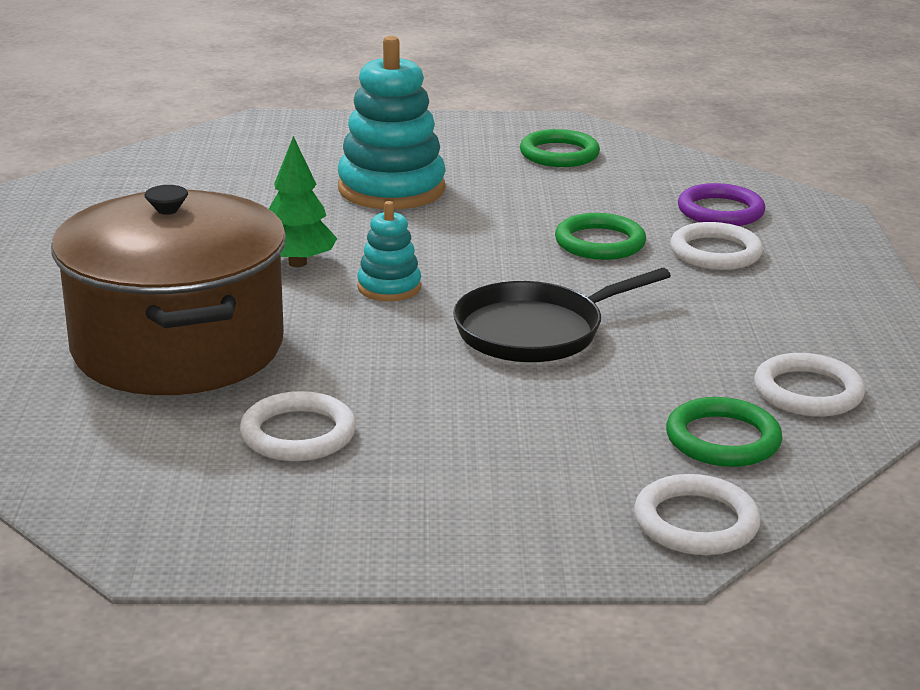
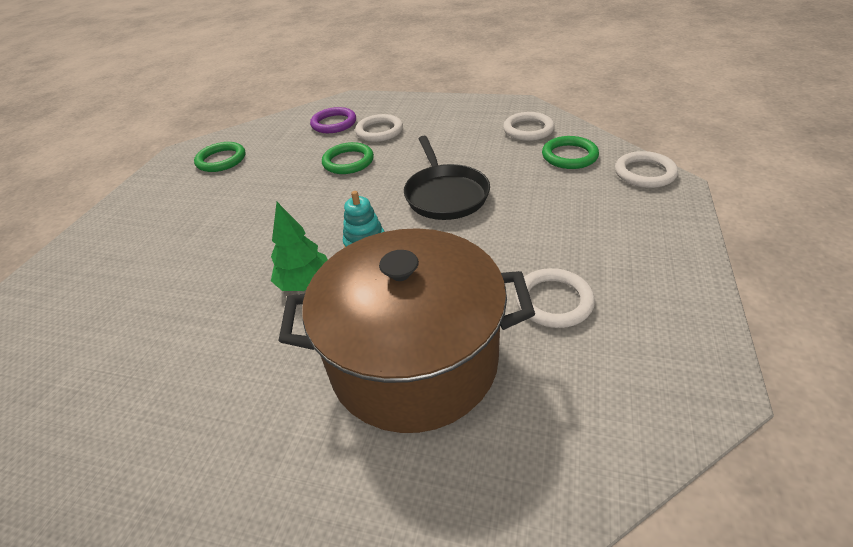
camera: 70 degrees left, 15 degrees up
turquoise stacking toy [338,36,446,209] -> none

